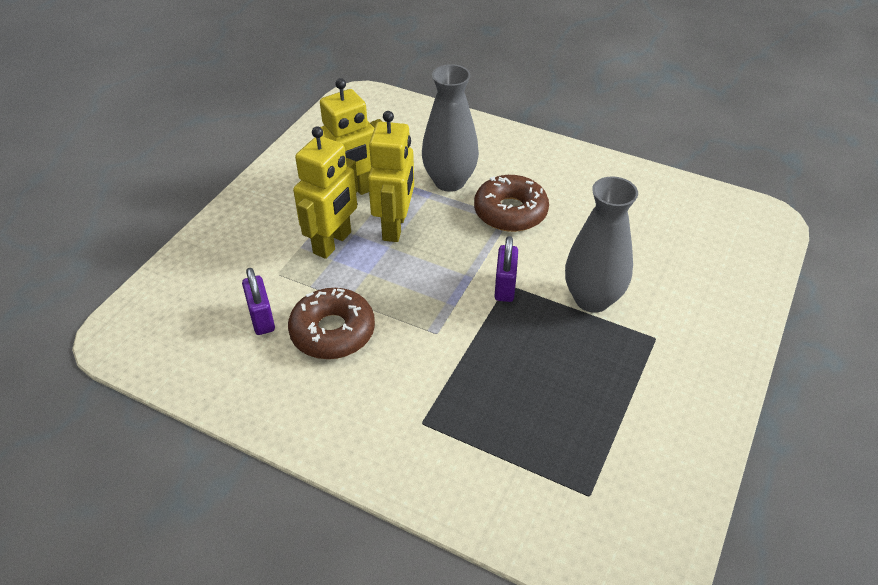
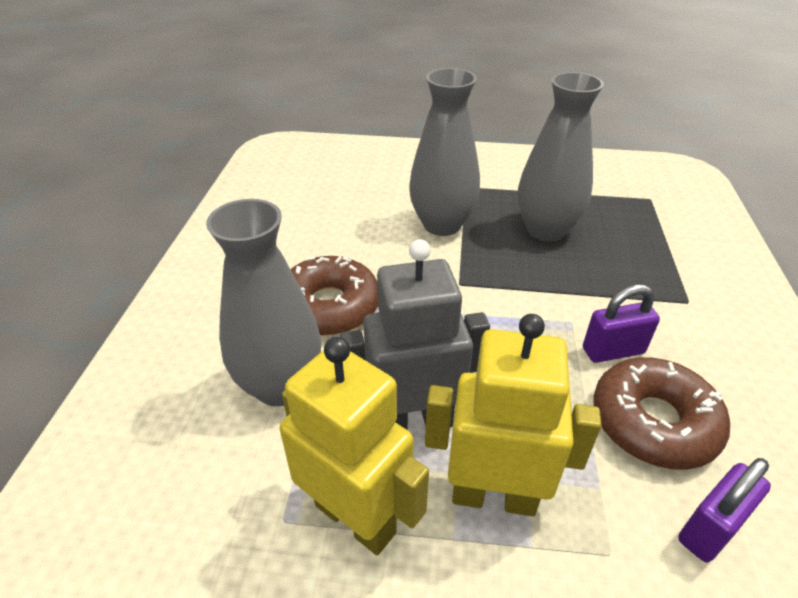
camera: 110 degrees left, 5 degrees down
yellow robot [368,111,414,242] -> grey robot [340,239,490,430]
purple padlock [494,236,518,302] -> purple padlock moved to [583,285,660,363]
none -> grey vase [518,72,604,242]

